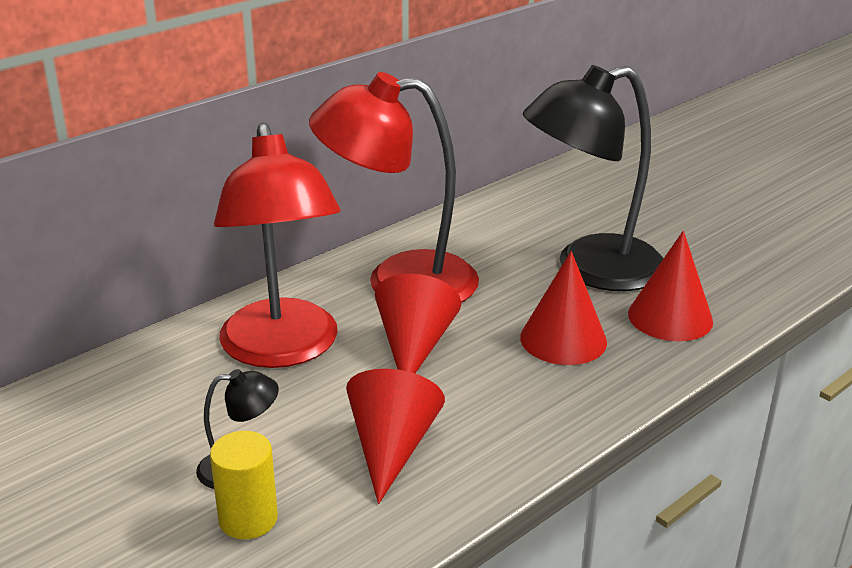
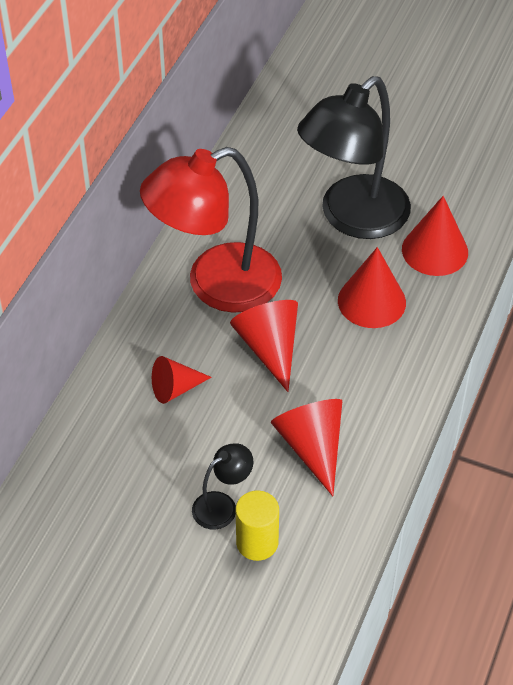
camera: 25 degrees left, 20 degrees up
red lamp [214,123,341,368] -> red cone [152,356,212,404]

